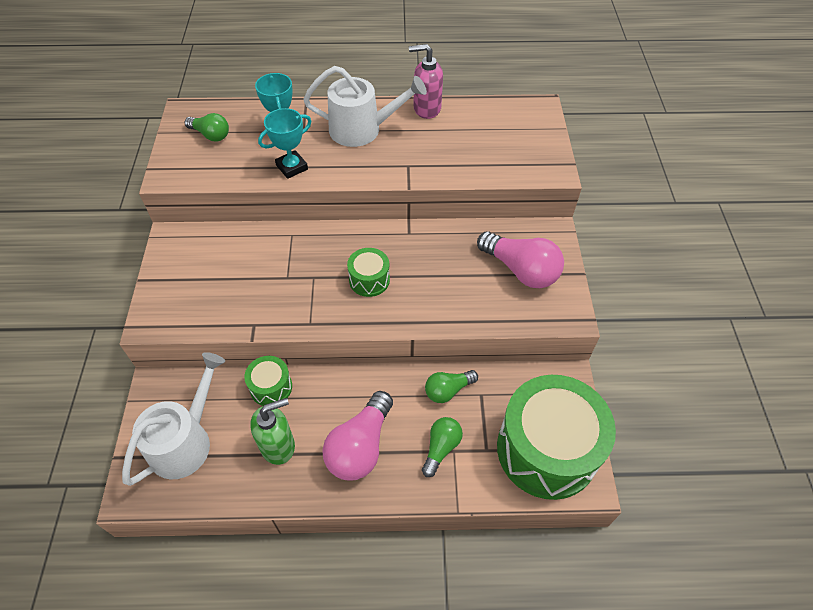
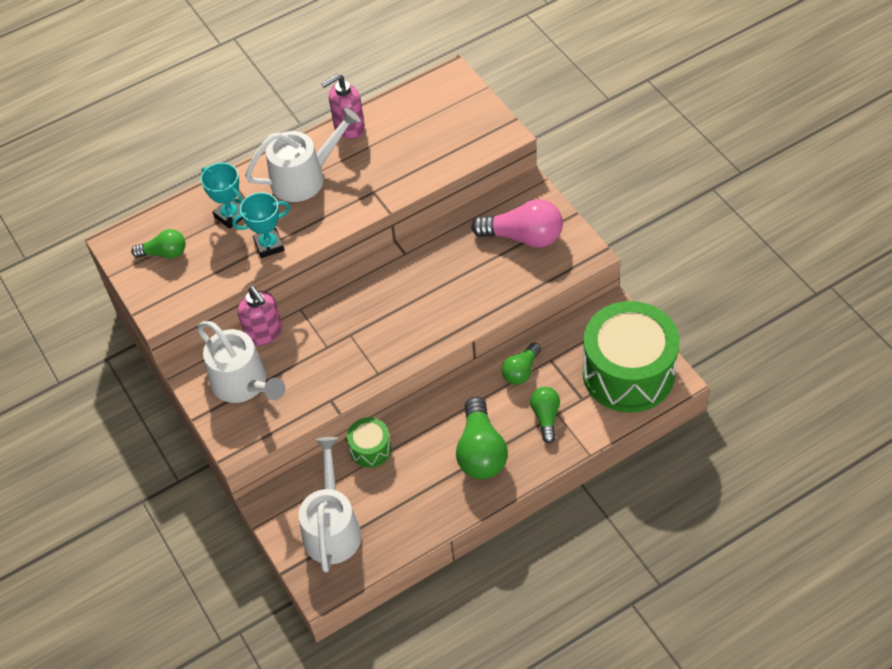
camera: 25 degrees left, 0 degrees up
green soap dispenser [250,398,295,465] -> none
turquoise trophy [258,108,311,179] -> turquoise trophy turned 45 degrees clockwise [232,192,290,258]
pink light bulb [322,391,393,480] -> green light bulb [456,397,508,479]
green drum [347,248,390,297] -> none
none -> white watering can [197,321,285,403]
none -> pink soap dispenser [238,286,282,346]

